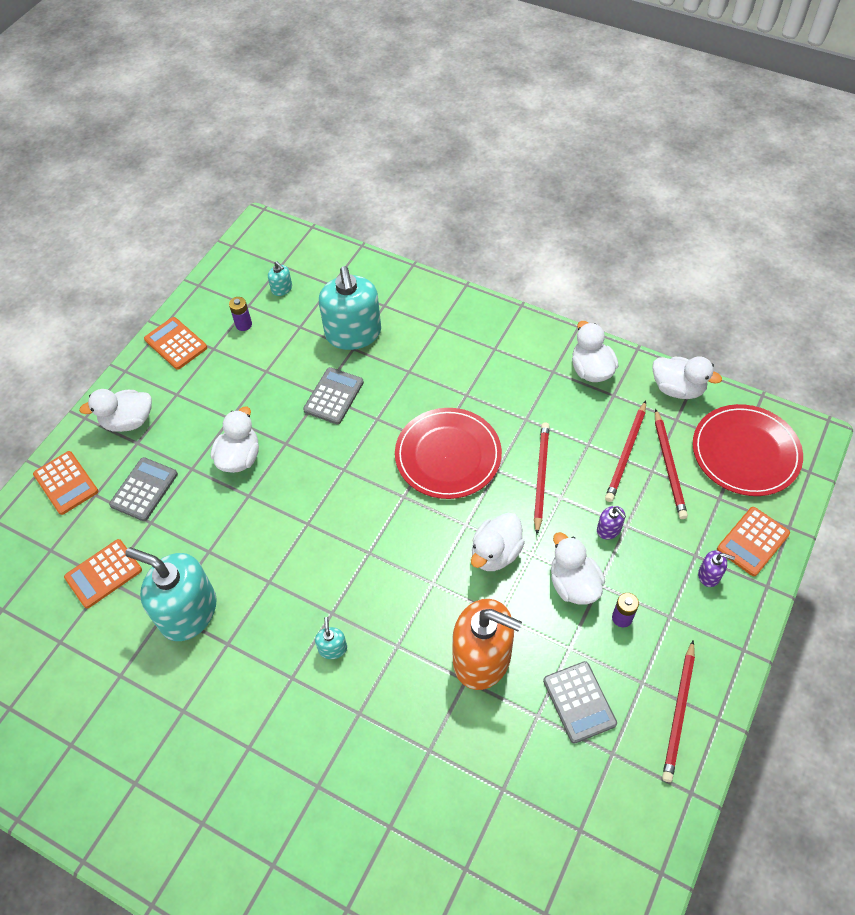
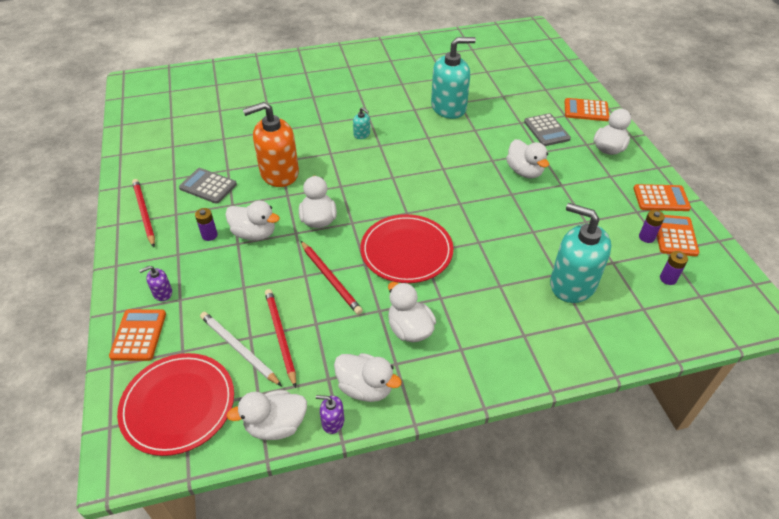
camera: 135 degrees right, 10 degrees down
orange calculator [64,539,142,608] -> orange calculator moved to [657,215,699,256]
turquoise soap dispenser [268,261,292,296] -> purple battery [660,251,688,285]
grey calculator [303,367,364,425] -> none
purple soap dispenser [597,506,626,539] -> purple soap dispenser moved to [316,395,344,434]
red pencil [655,409,688,519] -> white pencil [200,312,282,386]
none -> white duck [388,282,436,342]

